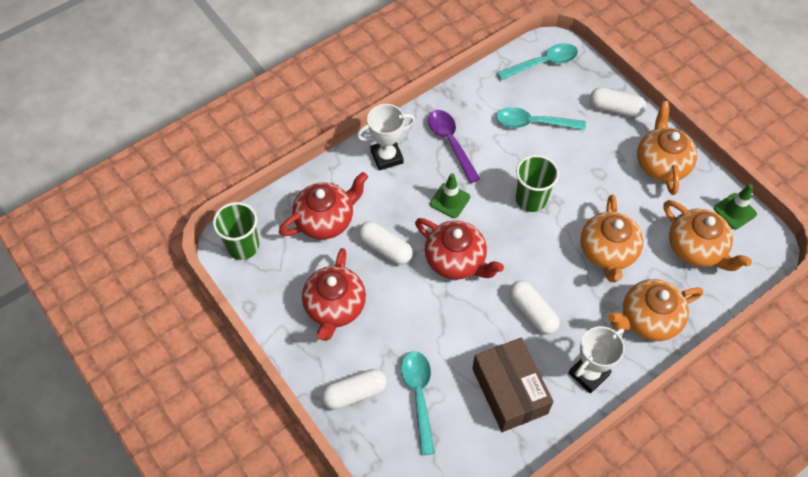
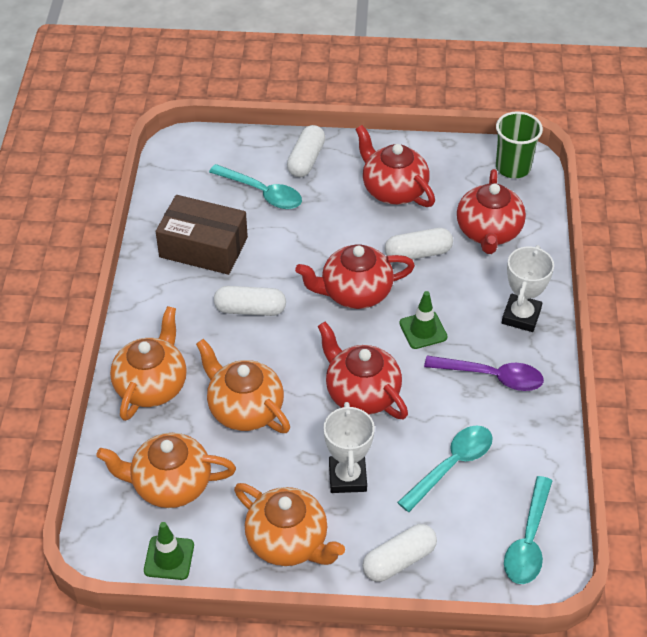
camera: 130 degrees right, 10 degrees down
green cup [516,155,559,212] -> red teapot [318,322,408,419]
white trophy [569,326,625,394] -> white trophy moved to [323,402,375,493]

